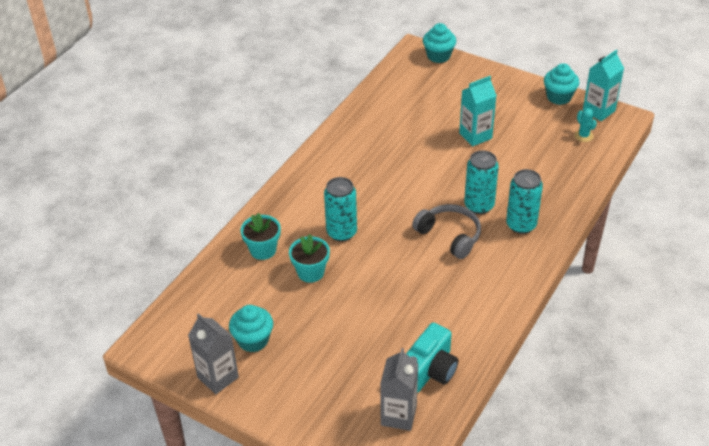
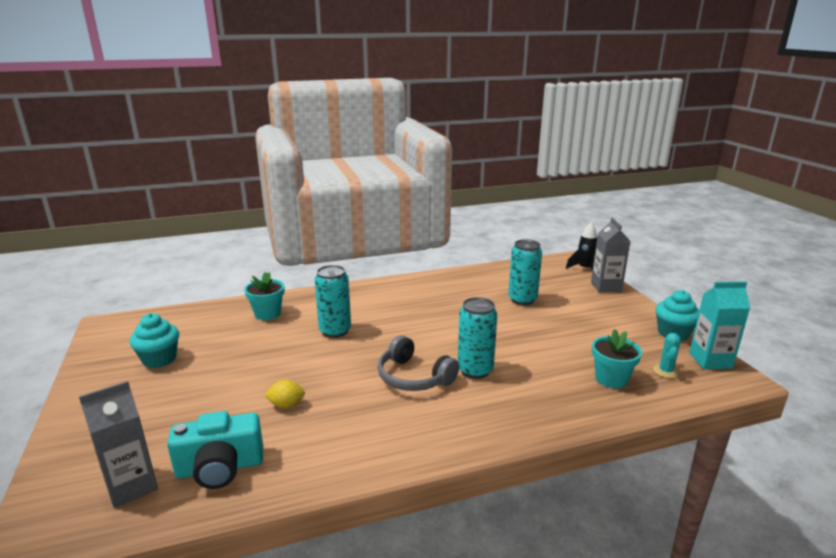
camera: 40 degrees right, 20 degrees down
grey carton [188,313,239,394] -> grey carton moved to [591,218,631,292]
turquoise flower pot [289,234,330,283] -> turquoise flower pot moved to [592,329,642,388]
grey headphones [412,204,481,259] -> grey headphones turned 135 degrees clockwise [377,335,459,391]
turquoise cupcake [423,23,456,63] -> black rocket [566,223,597,270]
turquoise carton [459,76,497,146] -> none
turquoise can [506,169,543,234] -> turquoise can moved to [508,239,542,305]
none -> yellow lemon [264,380,305,408]

